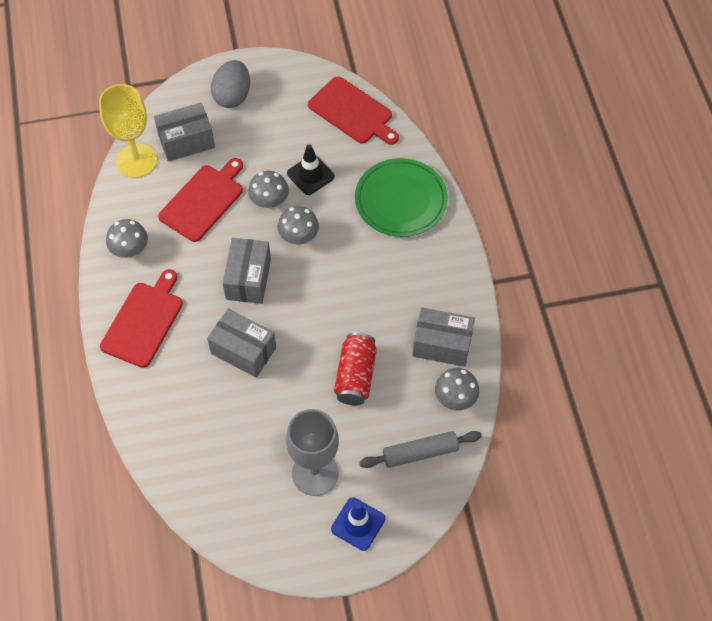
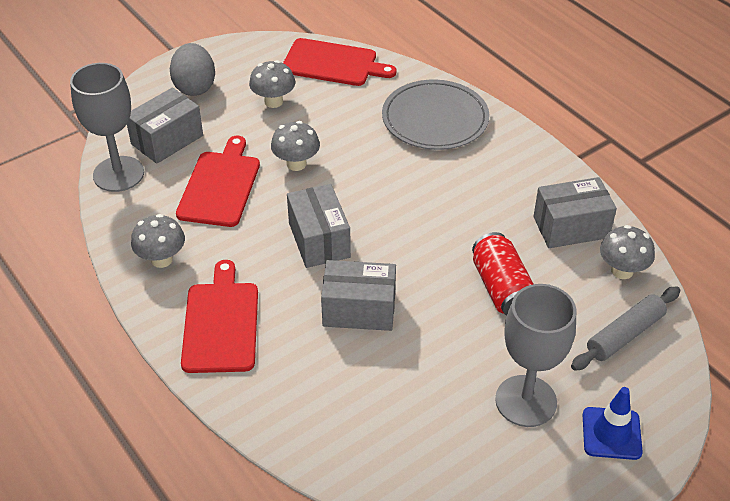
camera: 25 degrees left, 15 degrees down
yellow goblet [99,84,157,178] -> grey goblet [70,63,144,192]
grey mushroom [278,206,319,245] -> grey mushroom moved to [249,60,295,108]
black traffic cone [287,144,335,195] -> none
green plate [355,158,448,237] -> grey plate [382,80,489,150]

